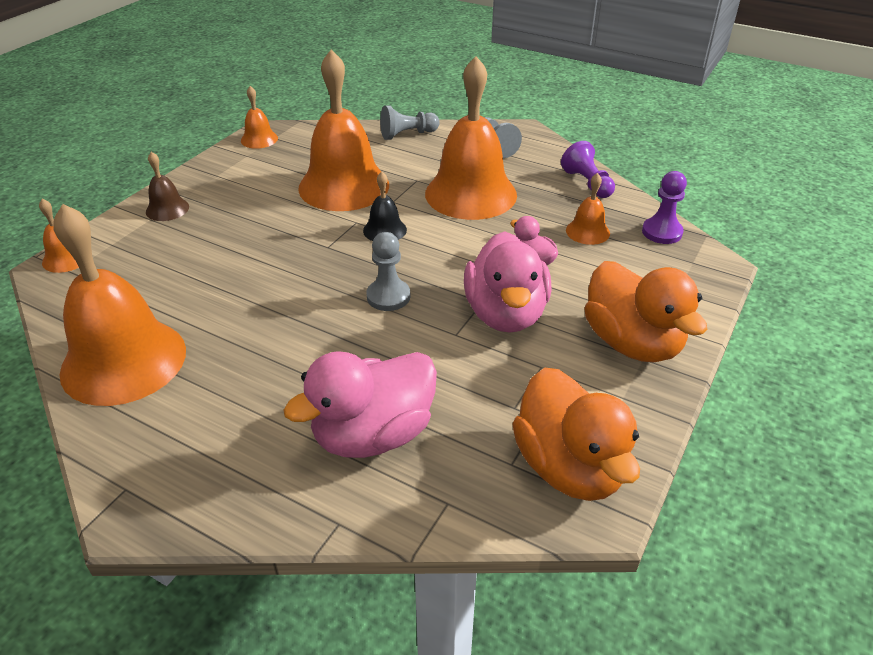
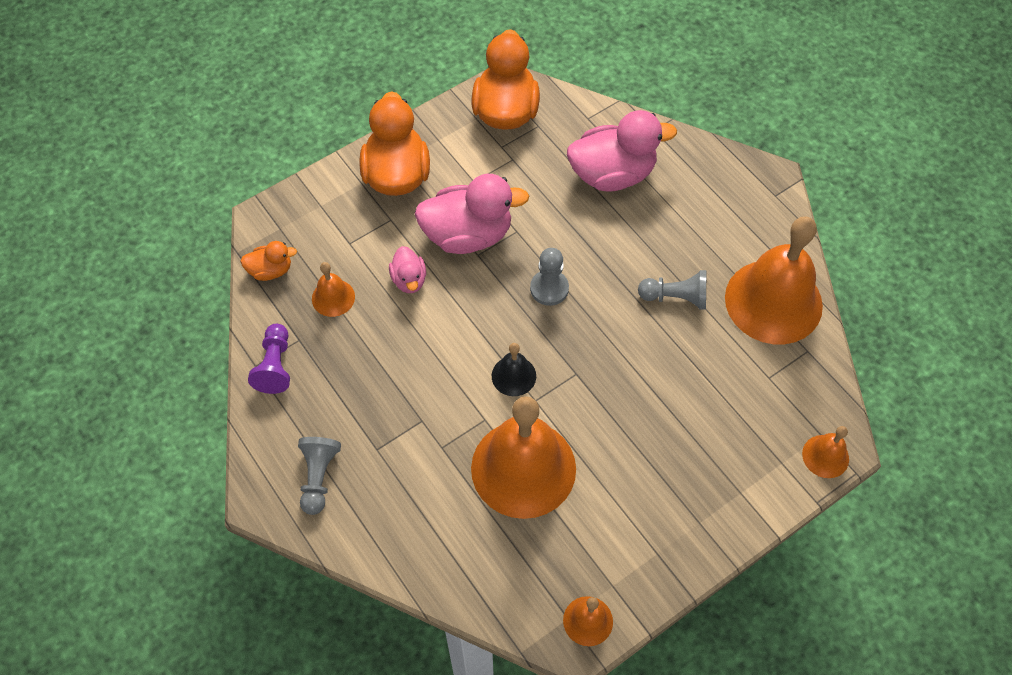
camera: 155 degrees left, 20 degrees up
brown bell [146,152,189,221] -> none
grey pawn [380,105,440,140] -> grey pawn moved to [638,270,706,310]
orange bell [425,56,517,220] -> none
pink duck [464,231,552,333] -> pink duck turned 60 degrees clockwise [415,174,529,254]
purple pawn [642,171,687,244] -> orange duck [240,241,297,281]

